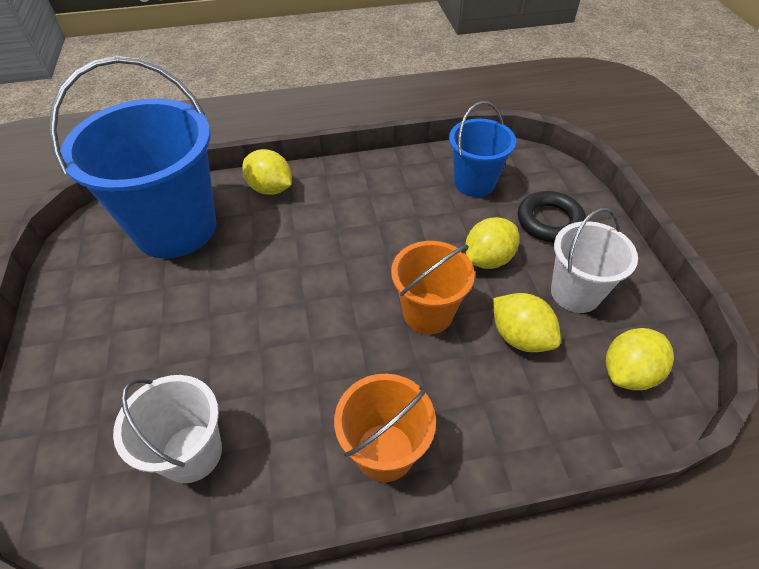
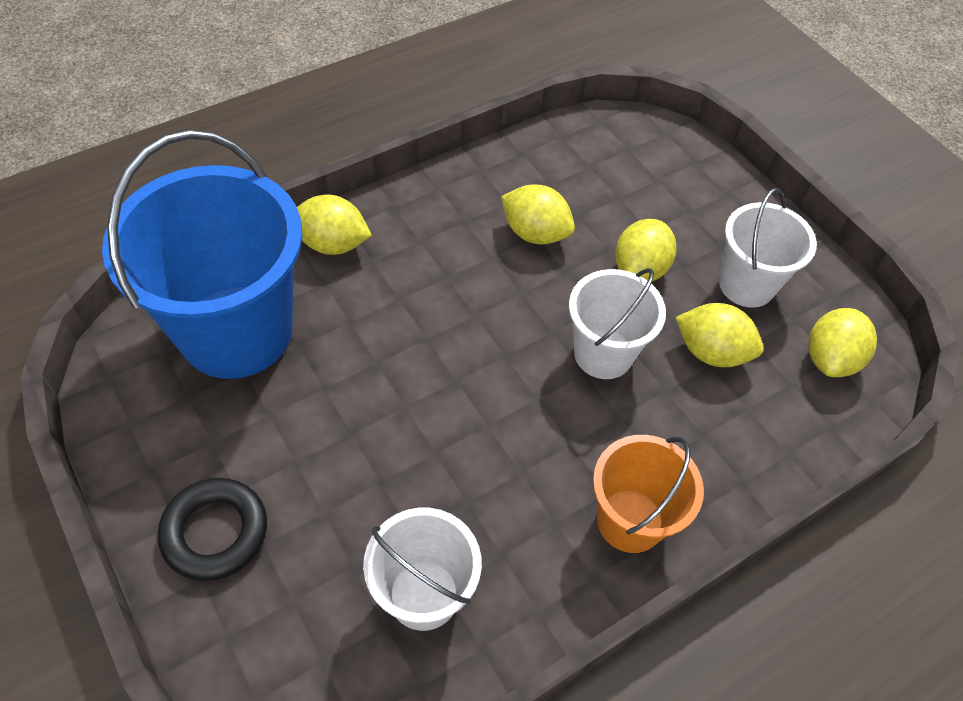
camera: 25 degrees left, 5 degrees up
orange bucket [391,241,475,334] -> white bucket [569,268,666,379]
blue bucket [449,101,516,197] -> none
black ring [518,191,586,242] -> black ring moved to [158,478,267,581]
none -> yellow lemon [501,184,575,244]

